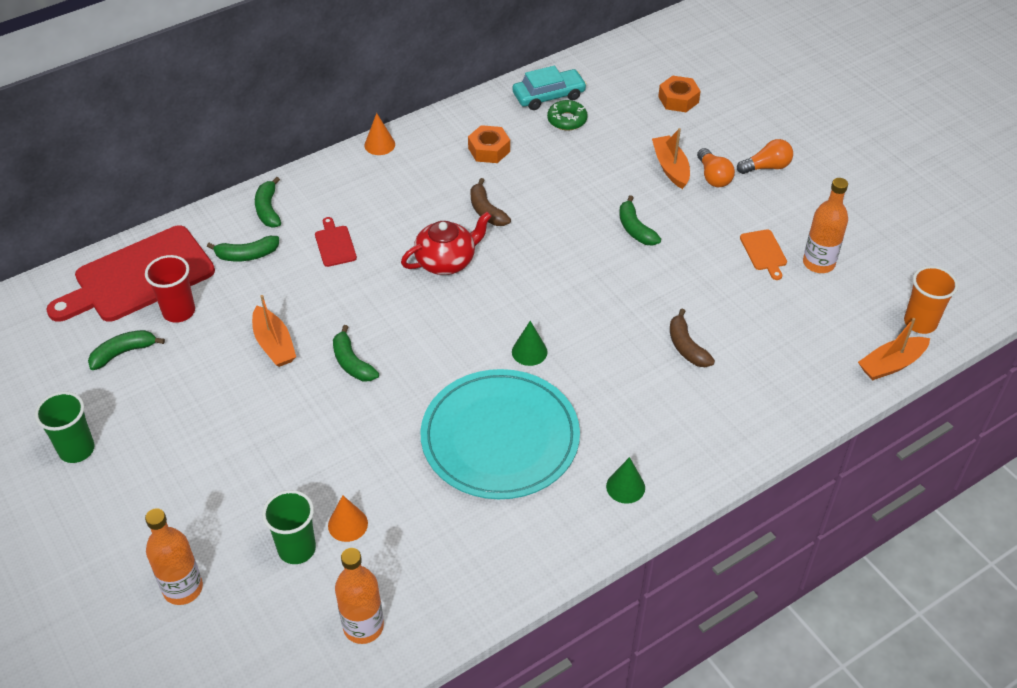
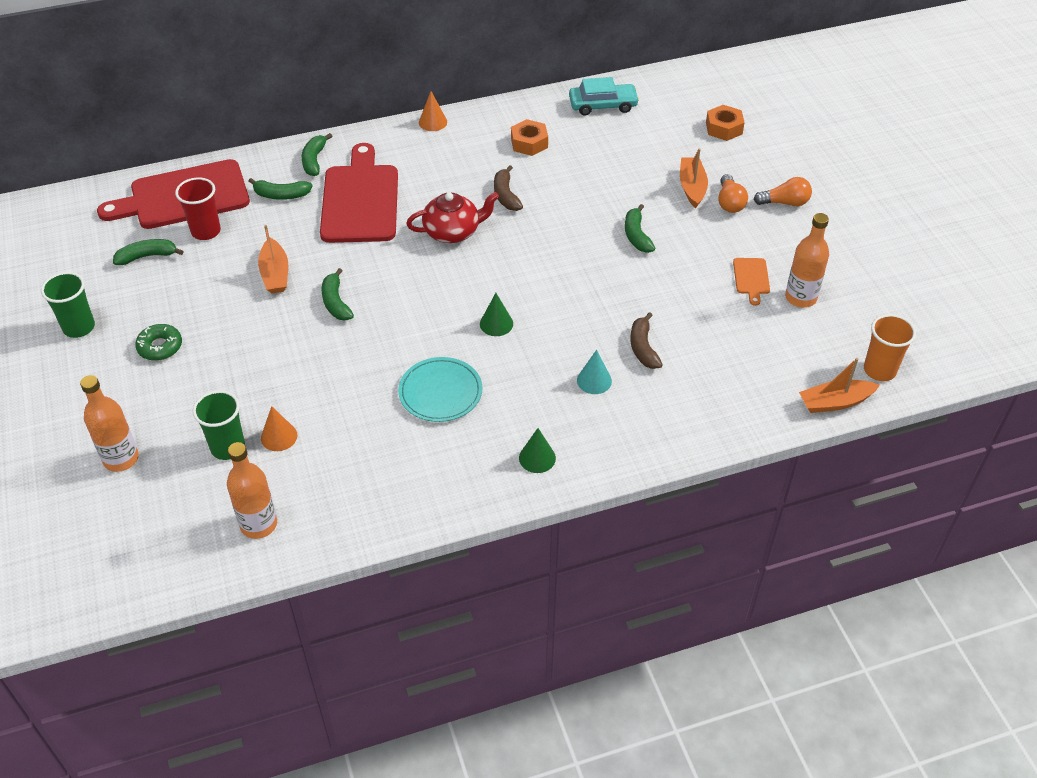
camera: 15 degrees right, 0 degrees up
red cutting board [315,217,357,267] -> red cutting board [320,143,398,243], size x2.38
turquoise plate [421,369,580,499] -> turquoise plate [398,357,482,422], size x0.57
green donut [547,100,588,130] -> green donut moved to [135,324,182,361]
none -> turquoise cone [577,350,612,394]

